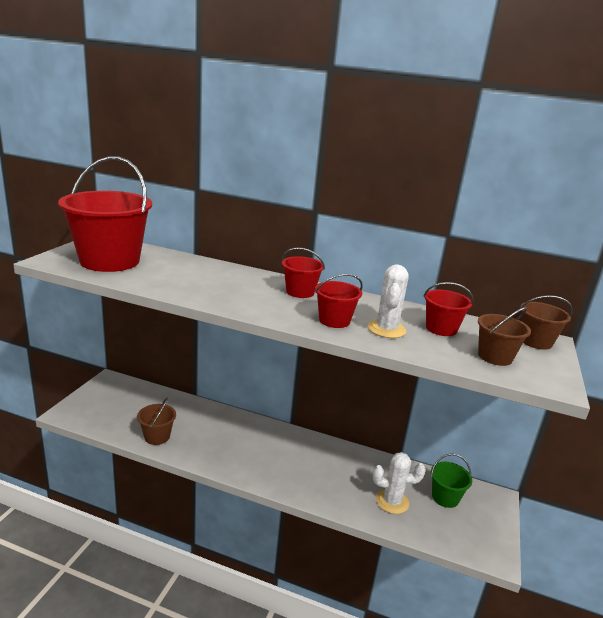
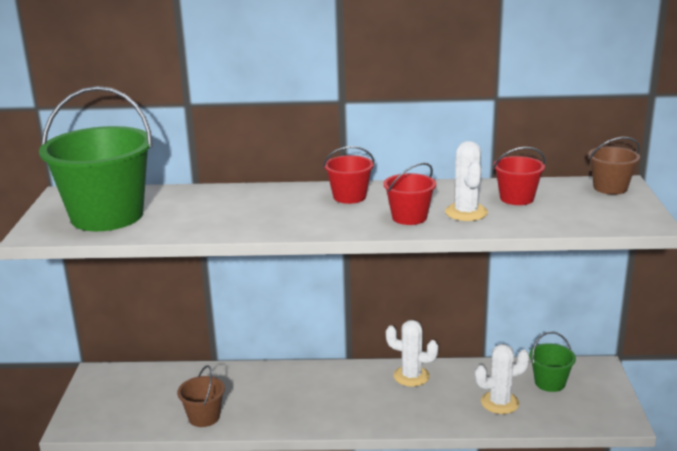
camera: 15 degrees left, 0 degrees up
red bucket [58,156,152,272] -> green bucket [39,86,153,231]
brown bucket [478,307,531,366] -> none
none -> white cactus [386,320,438,387]

